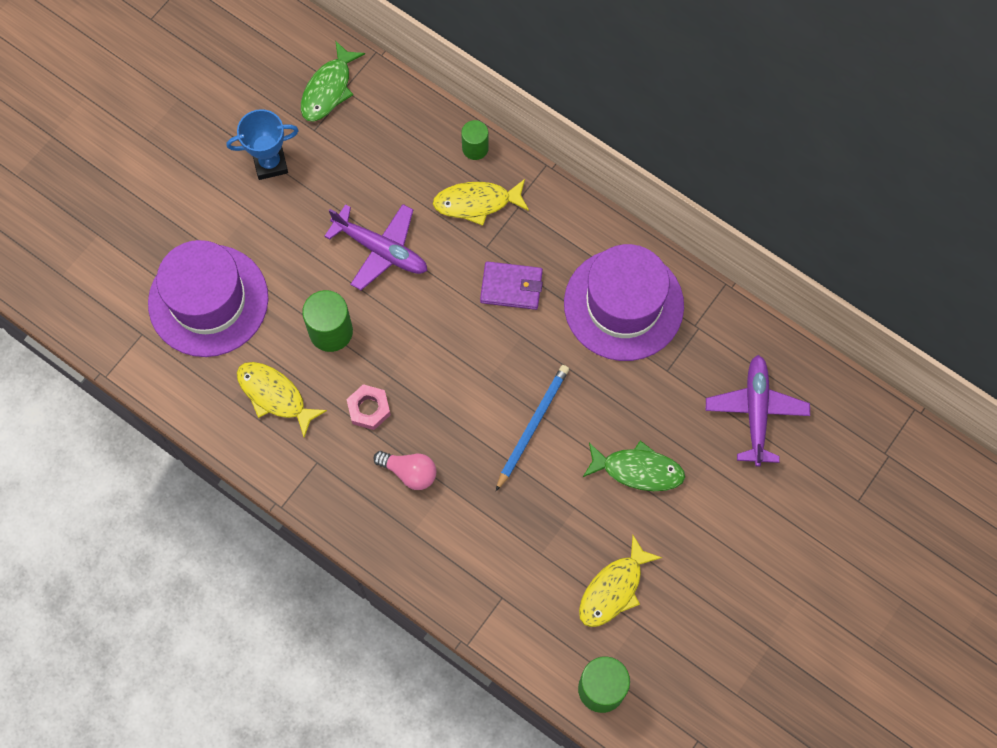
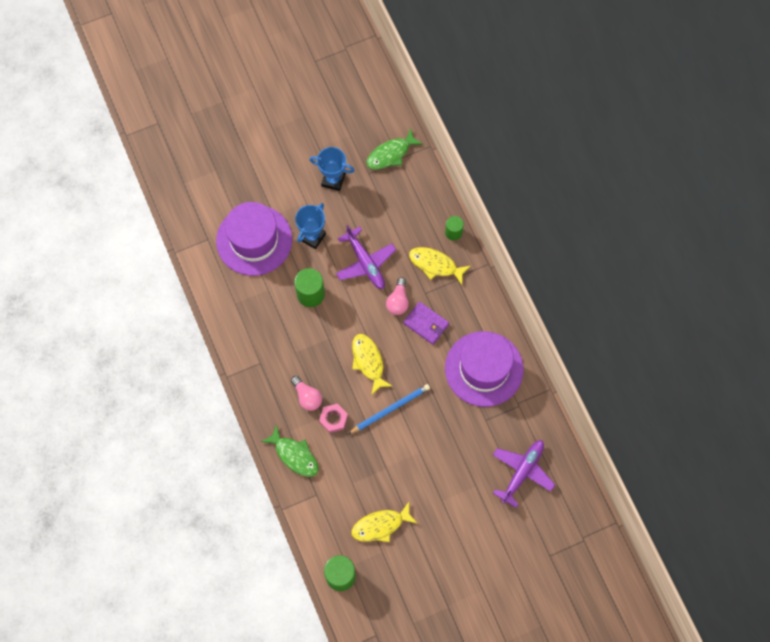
camera: 30 degrees right, 0 degrees up
yellow fish [237,362,327,437] -> yellow fish moved to [352,334,393,395]
pink nut [346,384,391,430] -> pink nut moved to [319,404,348,433]
green fish [583,440,685,491] -> green fish moved to [261,425,319,477]
none -> blue trophy [295,203,326,249]
none -> pink light bulb [386,277,409,315]

